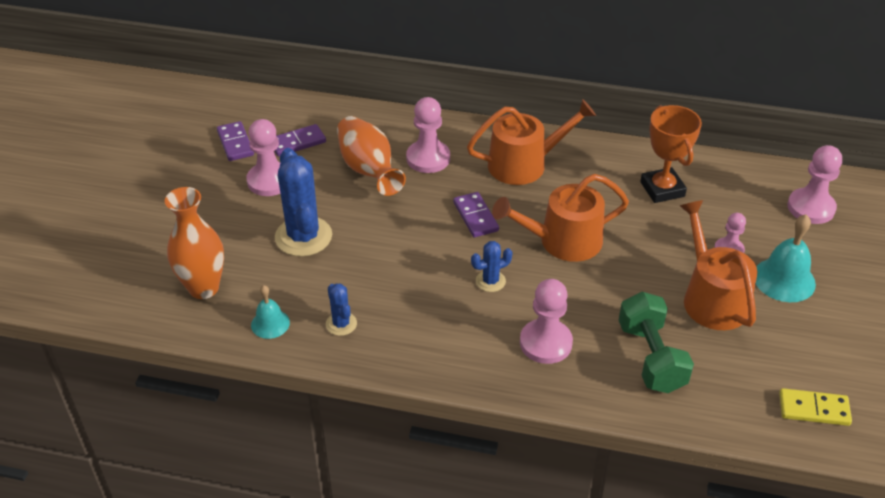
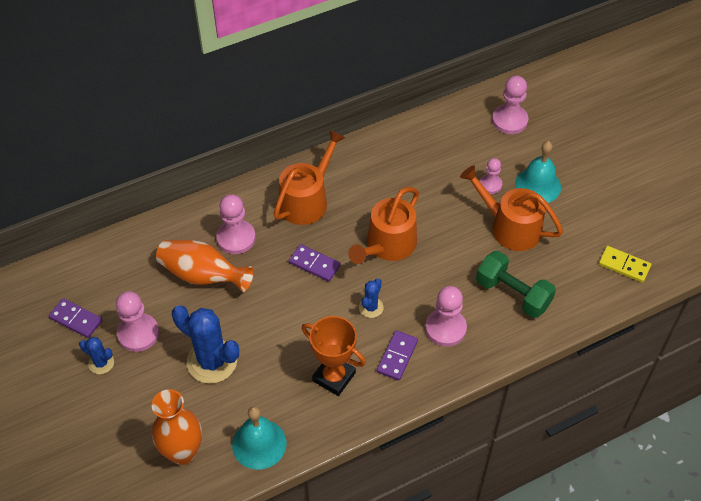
camera: 40 degrees left, 10 degrees up
turquoise bell [251,285,290,339] -> turquoise bell [232,406,286,470], size x1.64
purple domino [275,124,326,157] -> purple domino moved to [377,330,418,381]
blue cactus [326,283,357,336] -> blue cactus moved to [79,337,114,374]
orange trophy [640,105,702,203] -> orange trophy moved to [302,316,366,396]
yellow domino [779,388,852,426] -> yellow domino turned 60 degrees clockwise [598,246,651,283]

